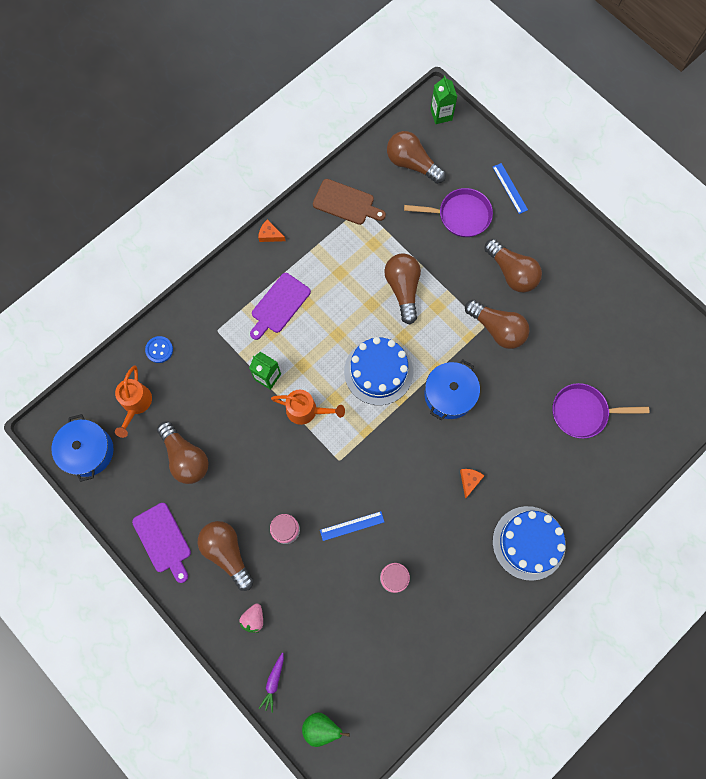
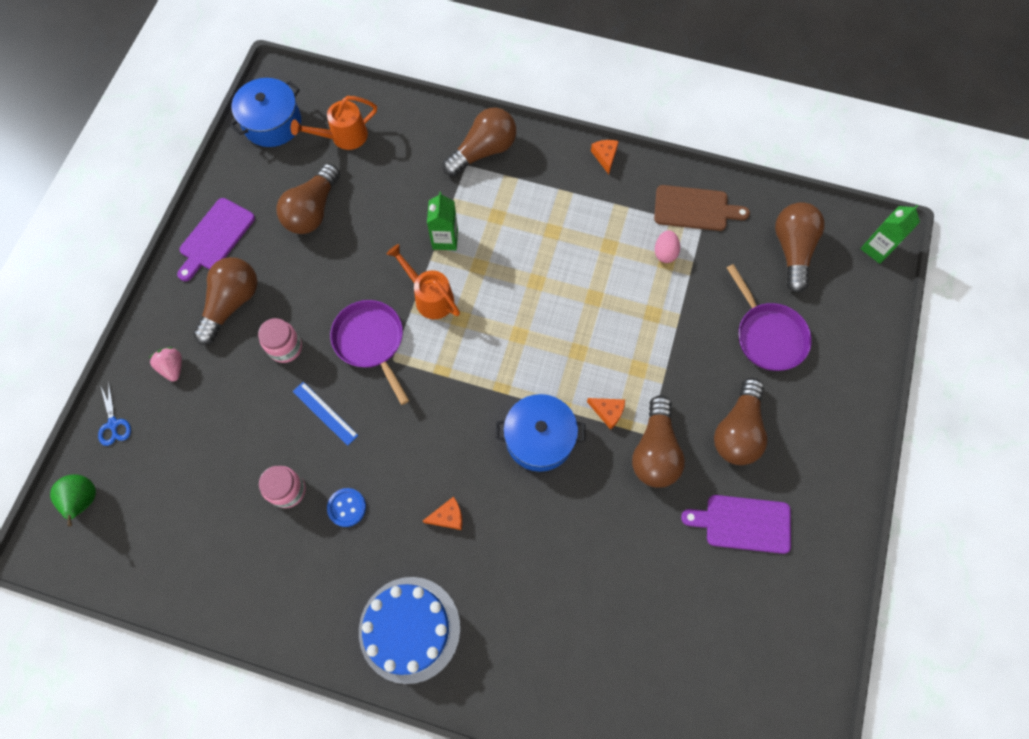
camera: 60 degrees right, 5 degrees down
blue button [145,336,173,363] -> blue button moved to [327,488,366,527]
pink strawberry [239,603,263,633] -> pink strawberry turned 75 degrees clockwise [149,347,182,382]
purple cutting board [250,273,311,340] -> purple cutting board moved to [681,495,791,554]
purple carrot [259,653,284,713] -> blue scissors [98,384,131,446]
orange watering can [271,390,345,425] -> orange watering can turned 150 degrees clockwise [387,244,460,319]
brown cutting board [313,179,386,225] -> brown cutting board turned 75 degrees counterclockwise [654,185,750,231]
blue cake [344,337,413,405] -> none
brown light bulb [384,253,421,324] -> brown light bulb moved to [443,107,516,176]
blue ruler [493,163,528,214] -> none
purple pan [552,383,649,439] -> purple pan moved to [330,300,409,405]
none -> orange cheese [587,398,625,430]
none -> pink egg [655,230,680,263]

